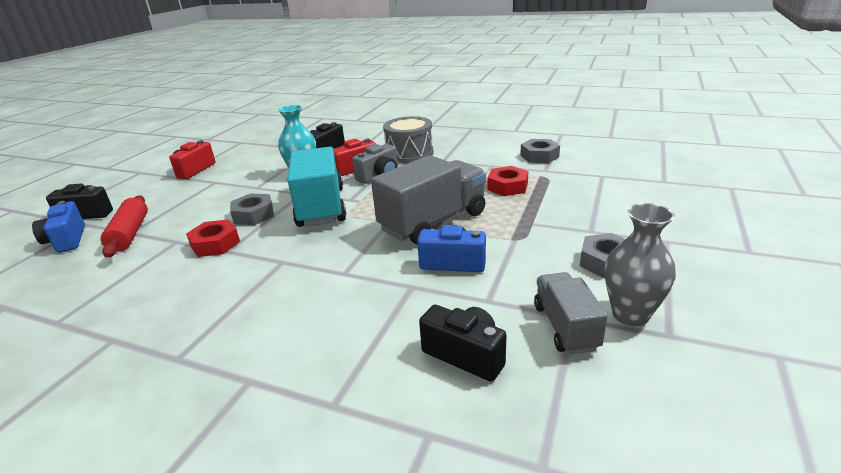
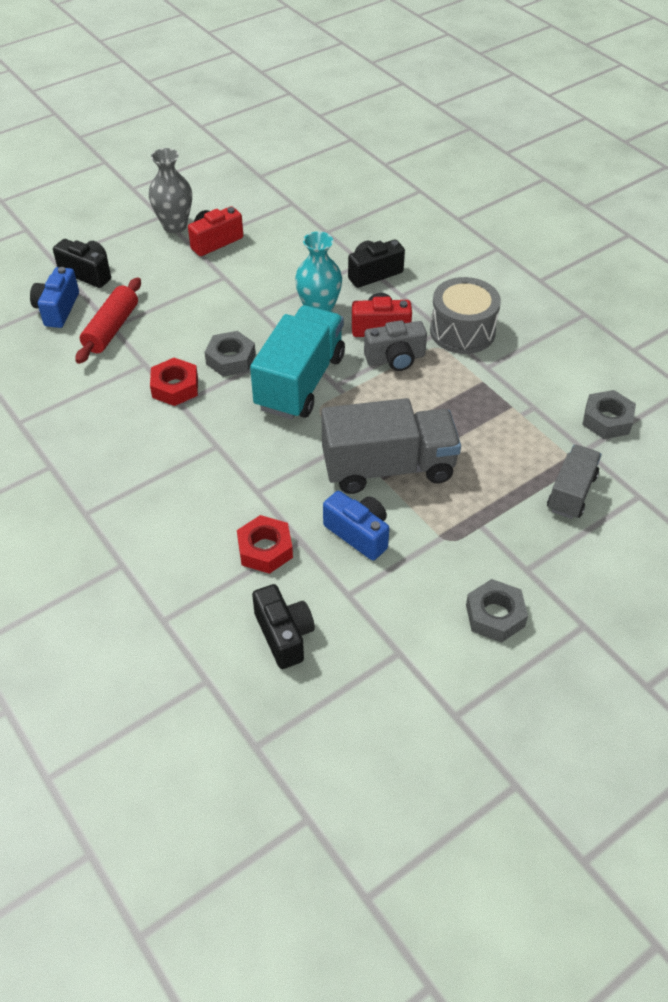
camera: 30 degrees right, 20 degrees up
red nut [488,166,528,196] -> red nut moved to [237,515,293,574]
grey truck [534,272,608,354] -> grey truck moved to [547,445,601,519]
grey vase [605,203,676,326] -> grey vase moved to [149,148,192,233]

